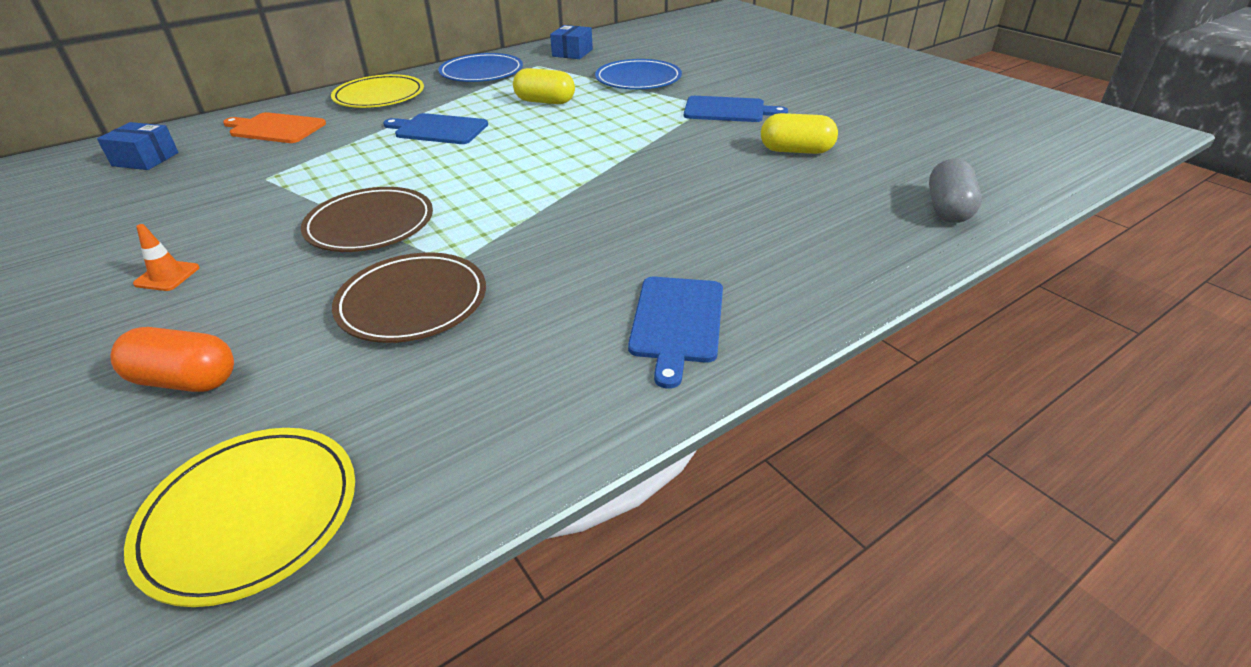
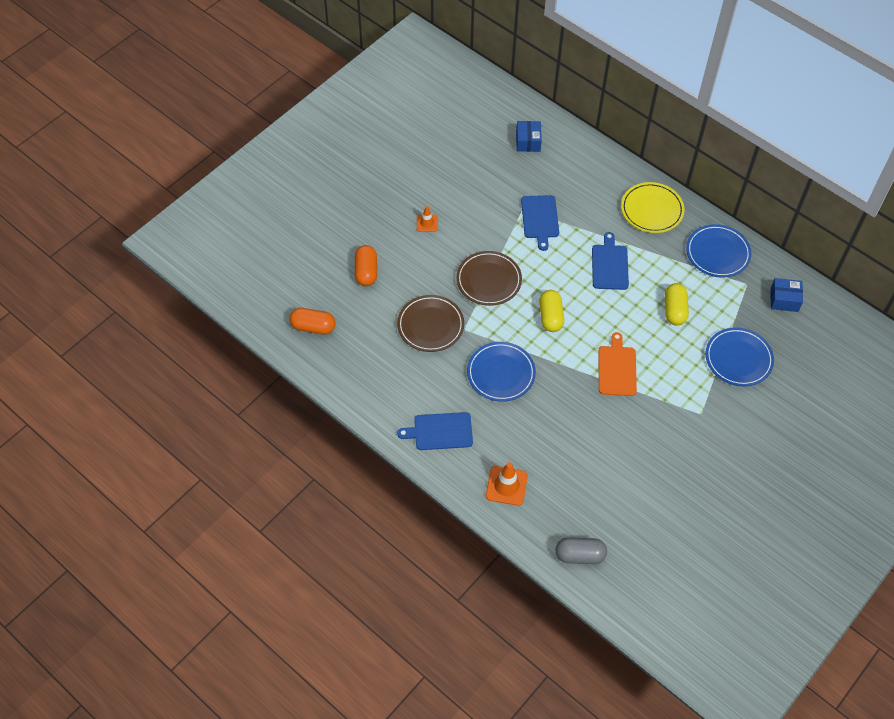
camera: 75 degrees right, 20 degrees up
yellow plate [124,428,355,607] -> orange capsule [289,308,336,334]
orange cutting board [223,112,326,143] -> orange cutting board moved to [599,332,637,396]
blue cutting board [684,96,788,122] -> blue cutting board moved to [521,195,559,251]
yellow capsule [761,113,838,154] -> yellow capsule moved to [539,290,564,332]
none -> blue plate [467,342,536,402]
none -> orange traffic cone [486,462,528,506]

